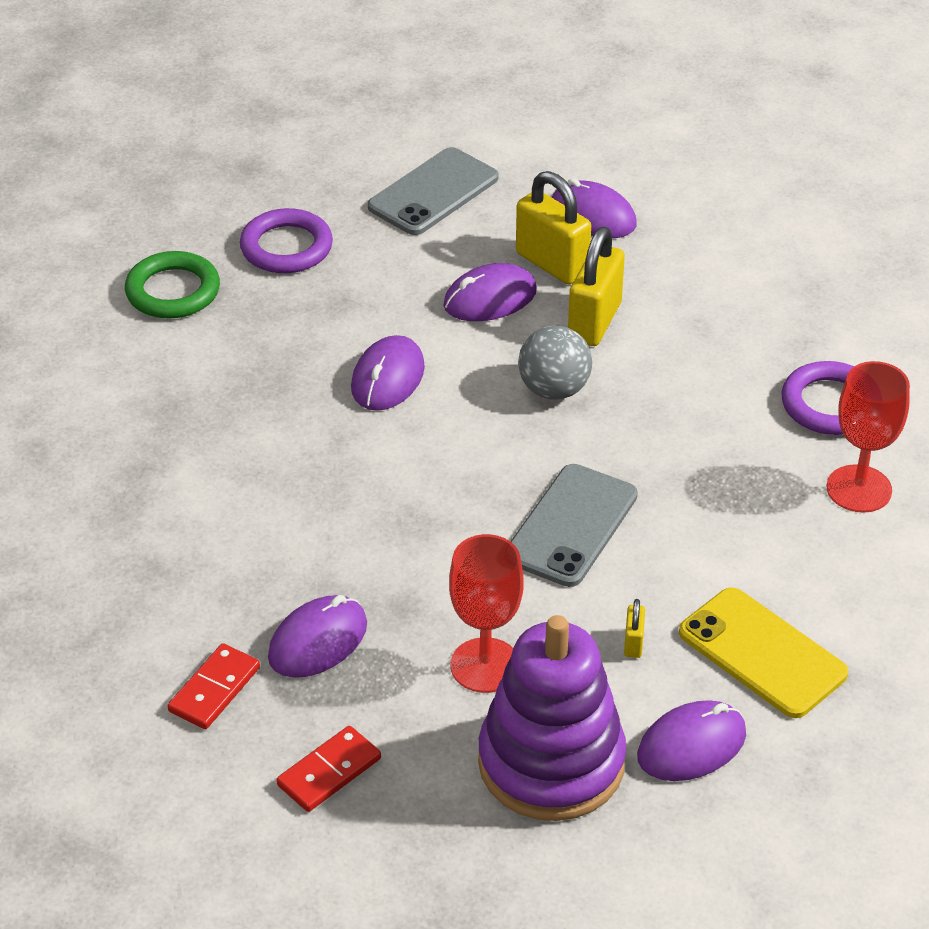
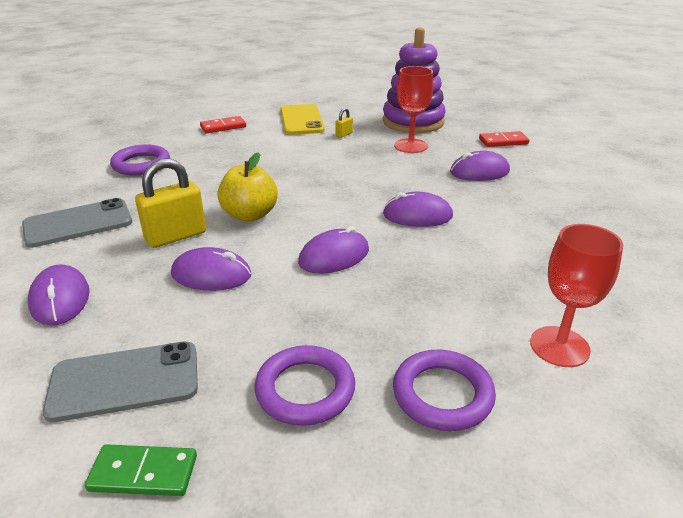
camera: 145 degrees left, 10 degrees down
green ring [125,251,220,318] -> purple ring [393,349,496,431]
red domino [167,643,260,729] -> red domino moved to [200,116,246,134]
grey phone [510,464,638,587] -> grey phone moved to [22,198,132,248]
yellow padlock [516,171,591,284] -> none
grey ball [518,325,592,400] -> yellow apple [217,152,278,222]
purple mouse [637,700,746,781] -> purple mouse moved to [383,192,453,227]
red goblet [827,361,910,513] -> red goblet moved to [530,224,623,367]
none -> green domino [85,444,197,496]

